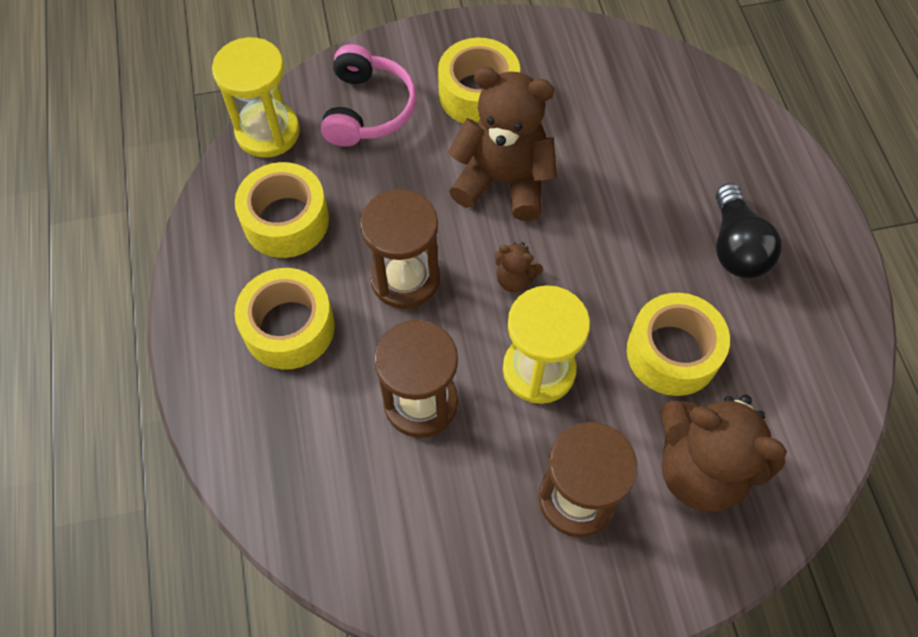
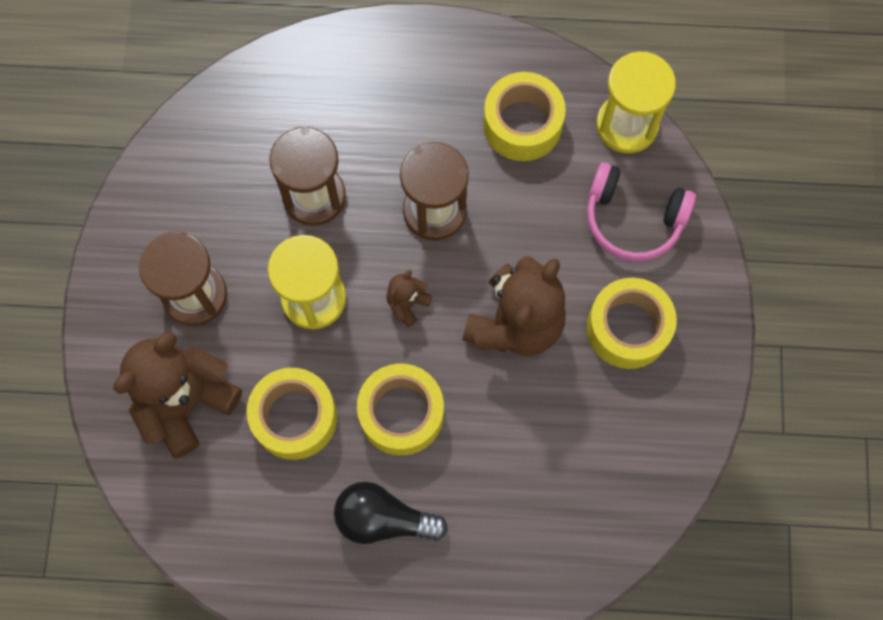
camera: 105 degrees right, 10 degrees up
yellow tape [235,268,335,370] -> yellow tape moved to [357,363,444,456]

